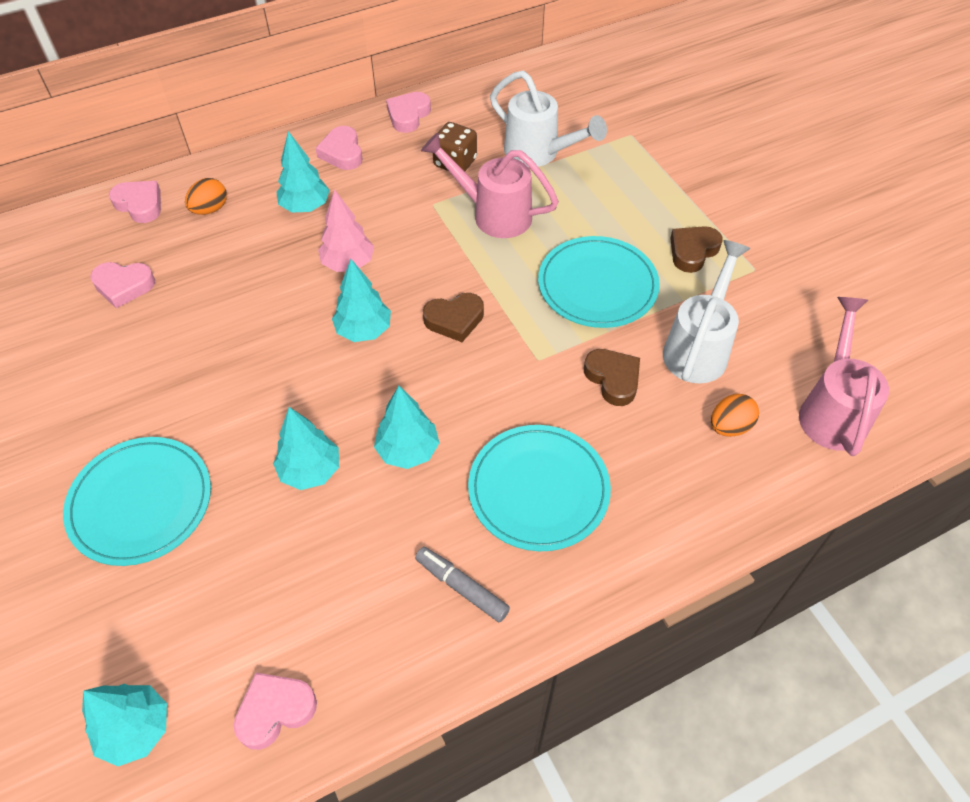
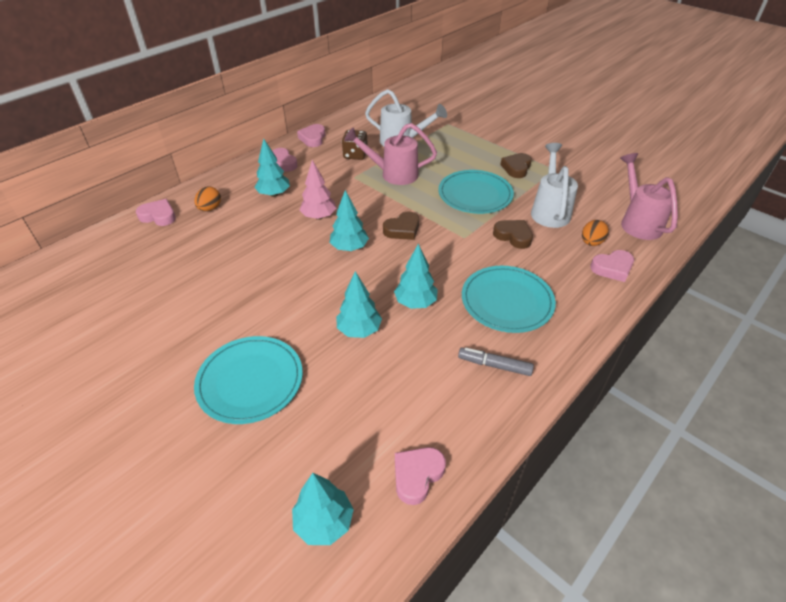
camera: 20 degrees left, 10 degrees down
pink heart [90,262,155,308] -> pink heart moved to [590,250,634,282]

